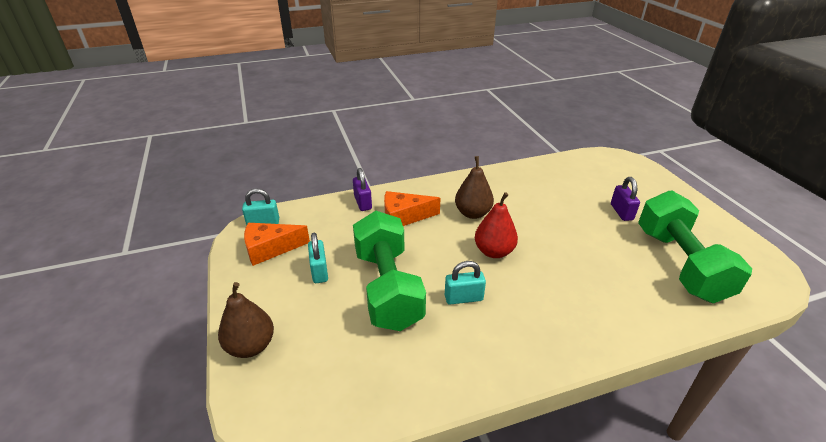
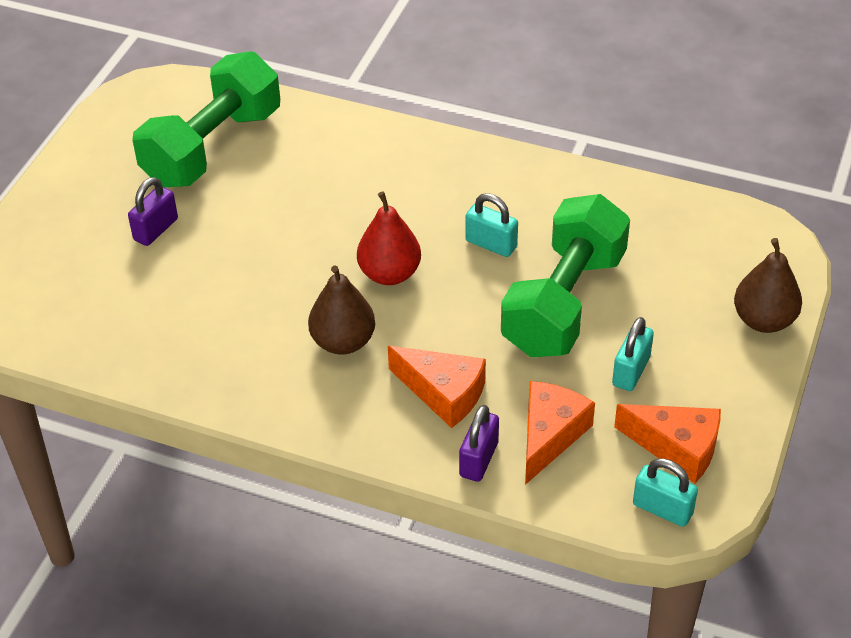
camera: 140 degrees left, 10 degrees up
none -> orange cheese [525,381,595,485]

